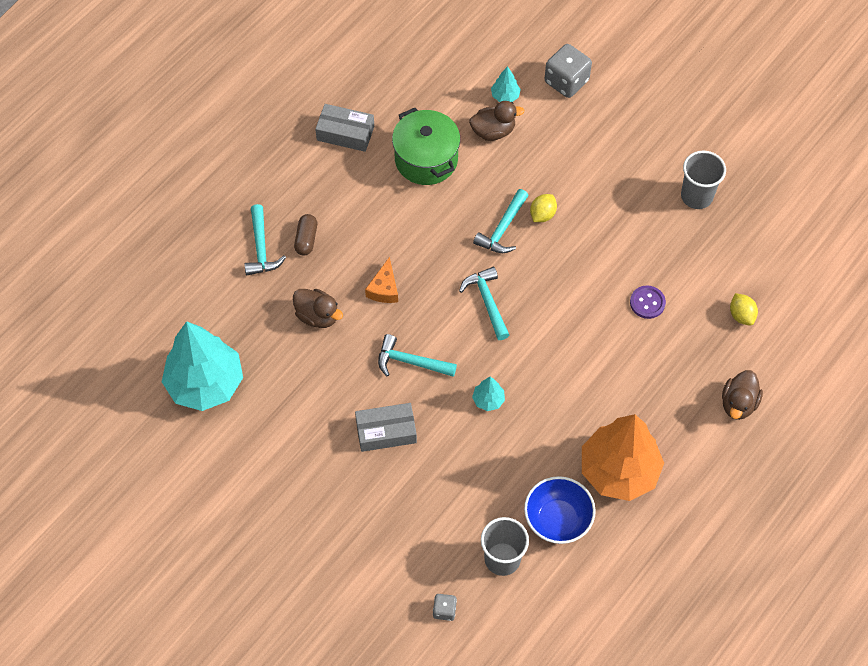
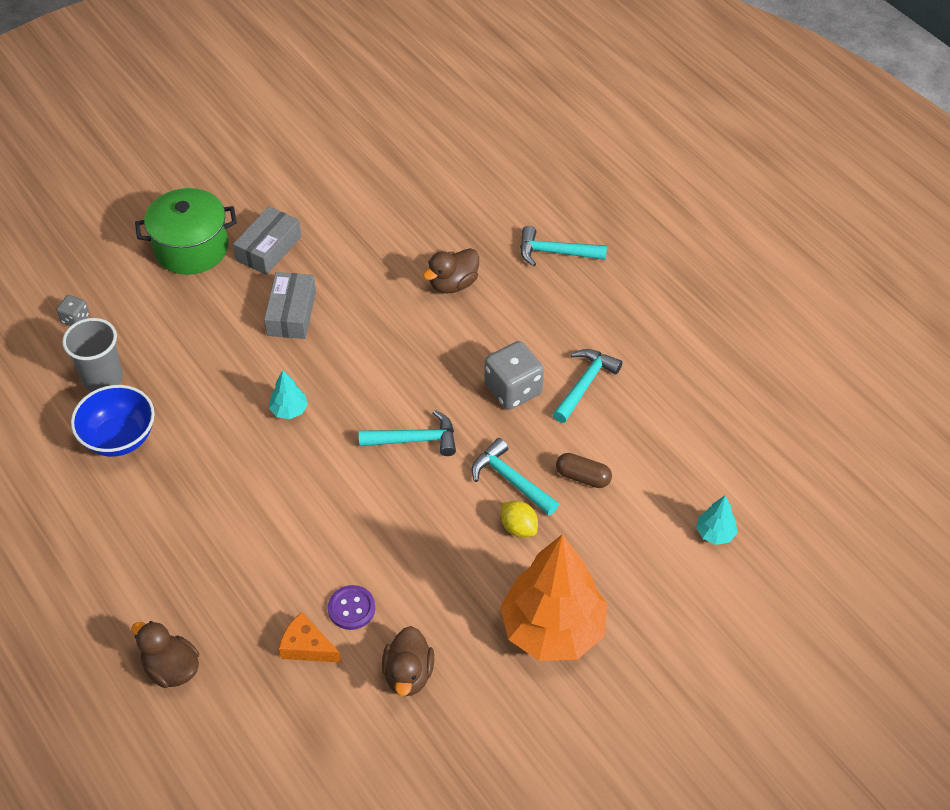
camera: 105 degrees right, 10 degrees down
turquoise tree [162,321,243,411] -> none
brown capsule [294,214,317,255] -> brown capsule moved to [556,453,612,488]
grey box [315,104,374,152] -> grey box moved to [233,206,301,275]
orange cheese [365,257,398,303] -> orange cheese moved to [279,612,341,663]
turquoise hammer [378,334,457,377] -> turquoise hammer moved to [553,349,623,423]
green pot [392,108,460,185] -> green pot moved to [135,188,237,275]
brown duck [469,101,524,141] -> brown duck moved to [382,626,434,696]
grey dice [545,44,592,98] -> grey dice moved to [484,341,544,410]
orange tree [582,414,664,501] -> orange tree moved to [500,534,607,661]
grey cup [681,151,726,209] -> none
yellow lemon [730,293,758,326] -> none

